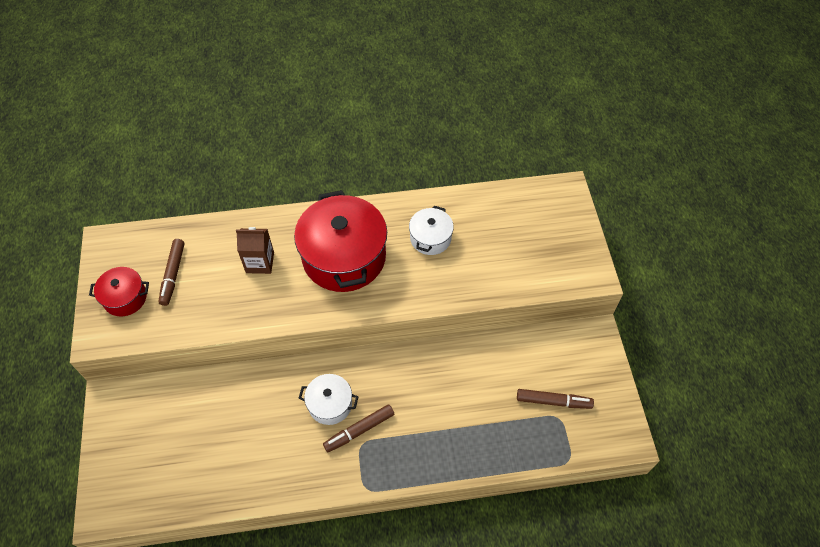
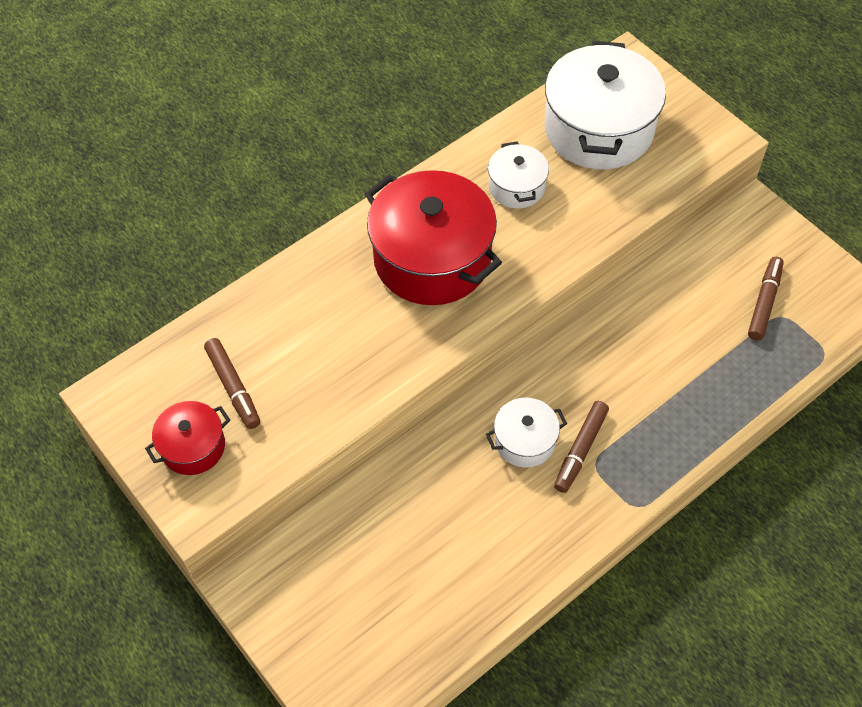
camera: 30 degrees left, 0 degrees up
brown carton [236,227,274,274] -> none
brown marker [517,389,594,409] -> brown marker turned 45 degrees counterclockwise [748,257,784,340]
none -> white pot [545,41,666,170]

